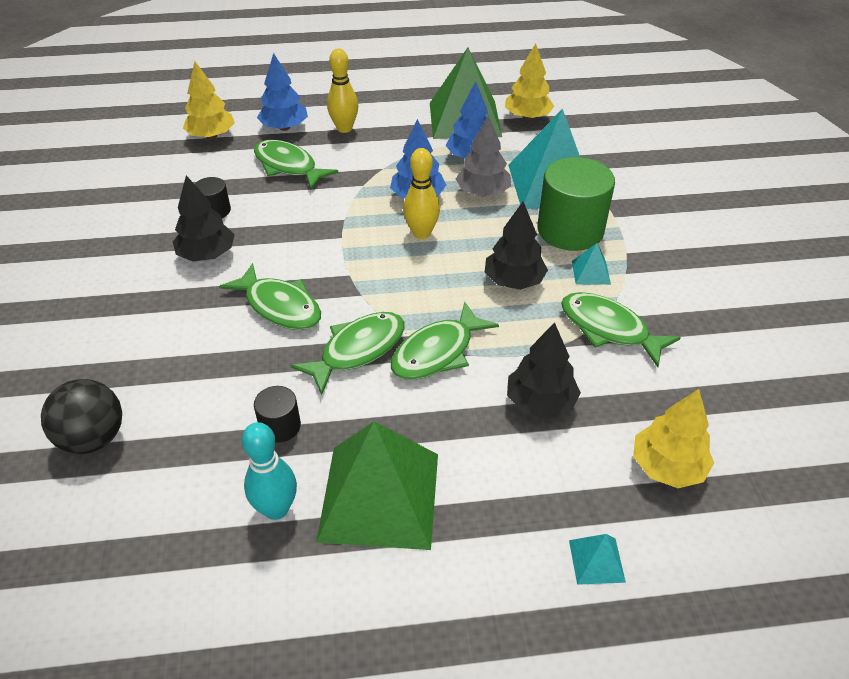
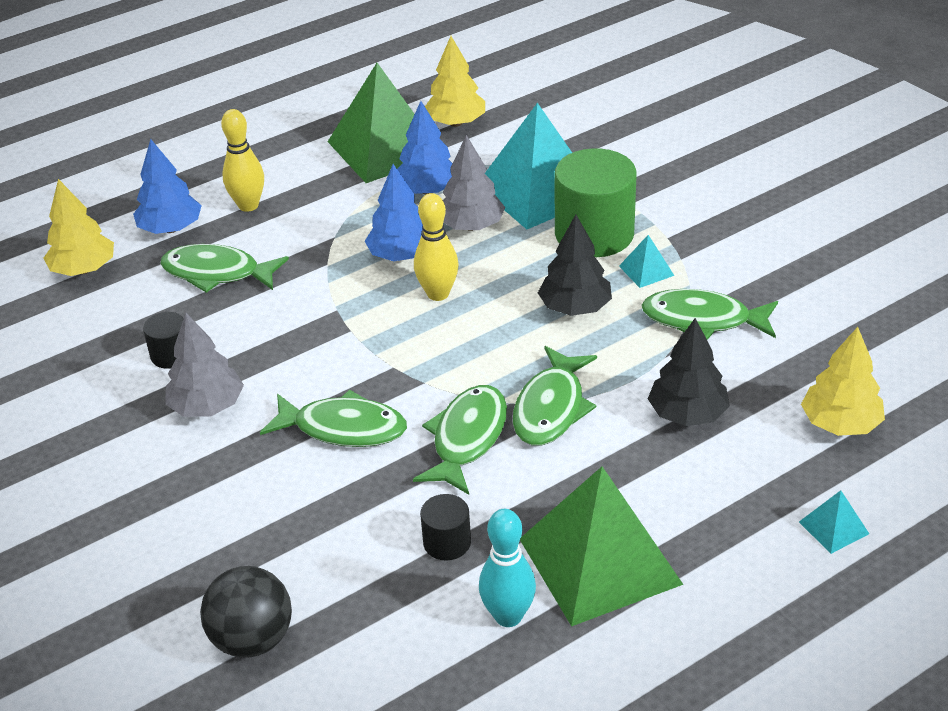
camera: 25 degrees left, 5 degrees down
black tree [173,175,235,262] -> grey tree [165,313,244,417]

